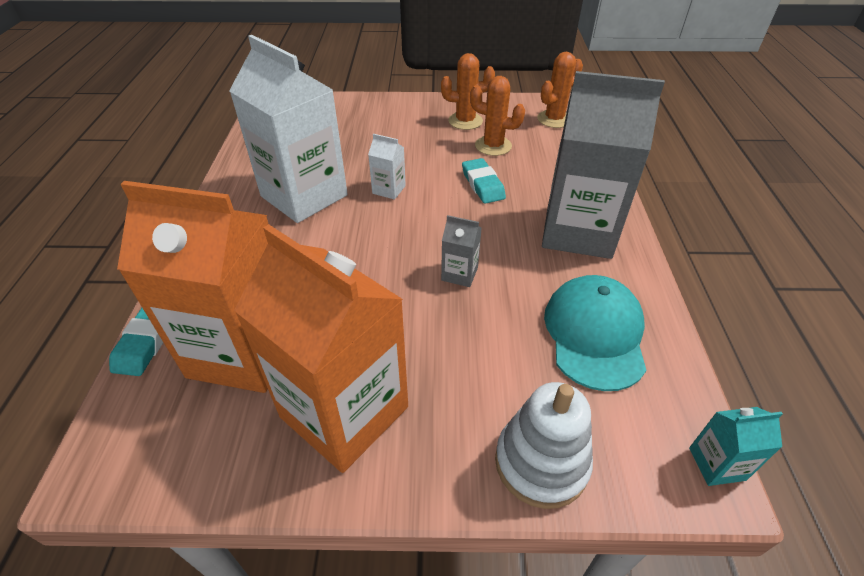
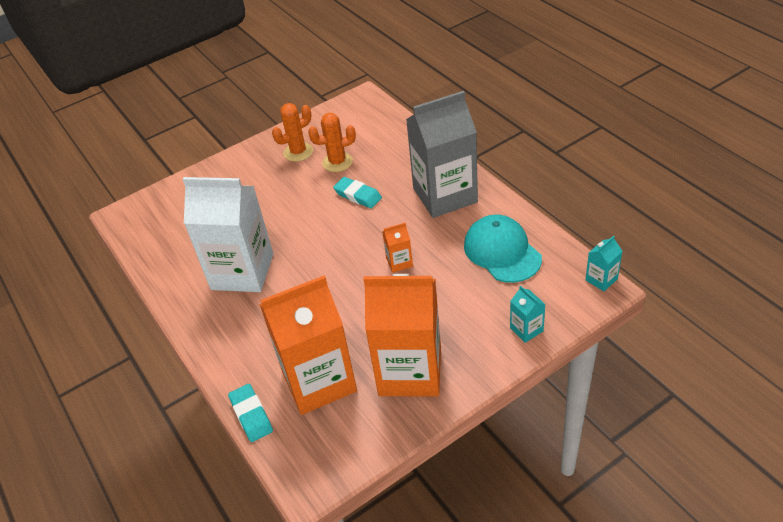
camera: 30 degrees left, 0 degrees up
white carton [368,134,406,200] -> none
grey carton [441,215,482,287] -> orange carton [382,223,413,273]
white stacking toy [495,382,593,509] -> turquoise carton [510,285,545,343]
orange cactus [537,52,583,128] -> none

